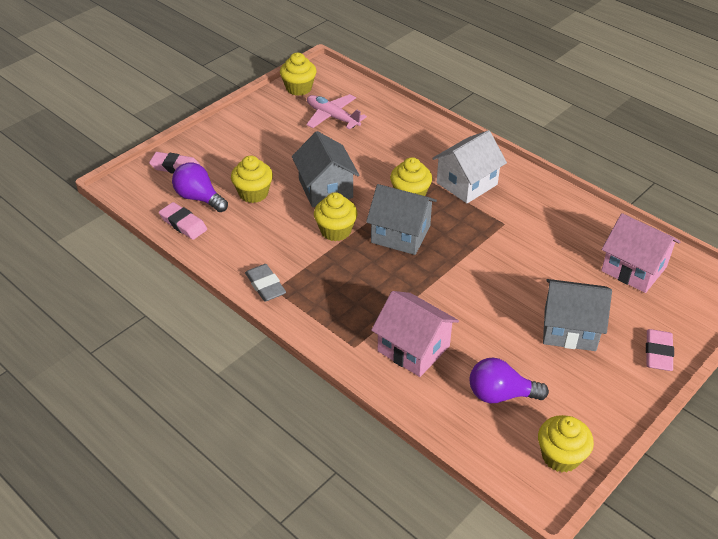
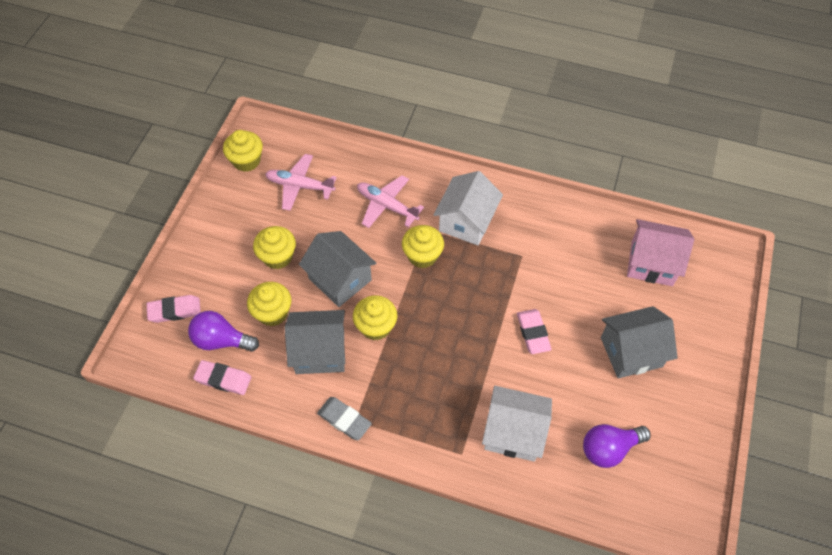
camera: 25 degrees left, 15 degrees up
grey house [366,184,437,255] -> grey house moved to [284,310,345,374]
pink house [371,291,459,377] -> white house [482,386,552,462]
yellow cupcake [538,415,594,472] -> yellow cupcake moved to [253,226,296,269]
pink eraser [646,329,674,371] -> pink eraser moved to [517,309,552,354]
none -> pink plane [357,175,424,228]

